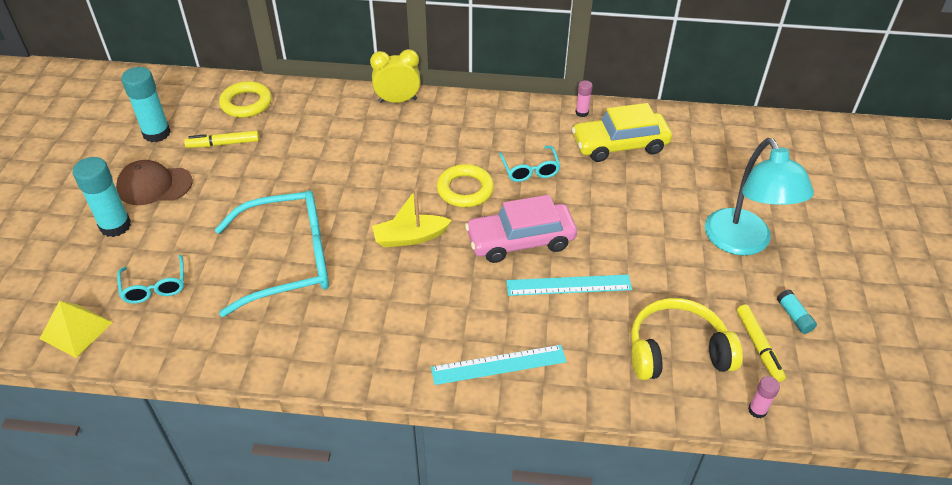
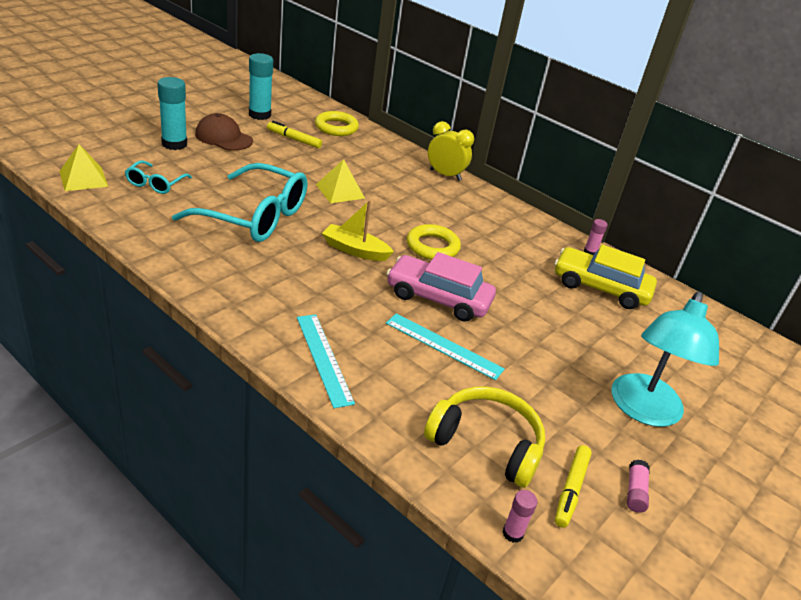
camera: 30 degrees right, 10 degrees down
turquoise ruler [431,345,567,385] -> turquoise ruler turned 45 degrees clockwise [297,314,355,408]
turquoise glasses [499,146,560,182] -> none
turquoise glue stick [777,290,817,334] -> pink glue stick [627,459,650,513]
none -> yellow pyramid [316,159,365,203]

